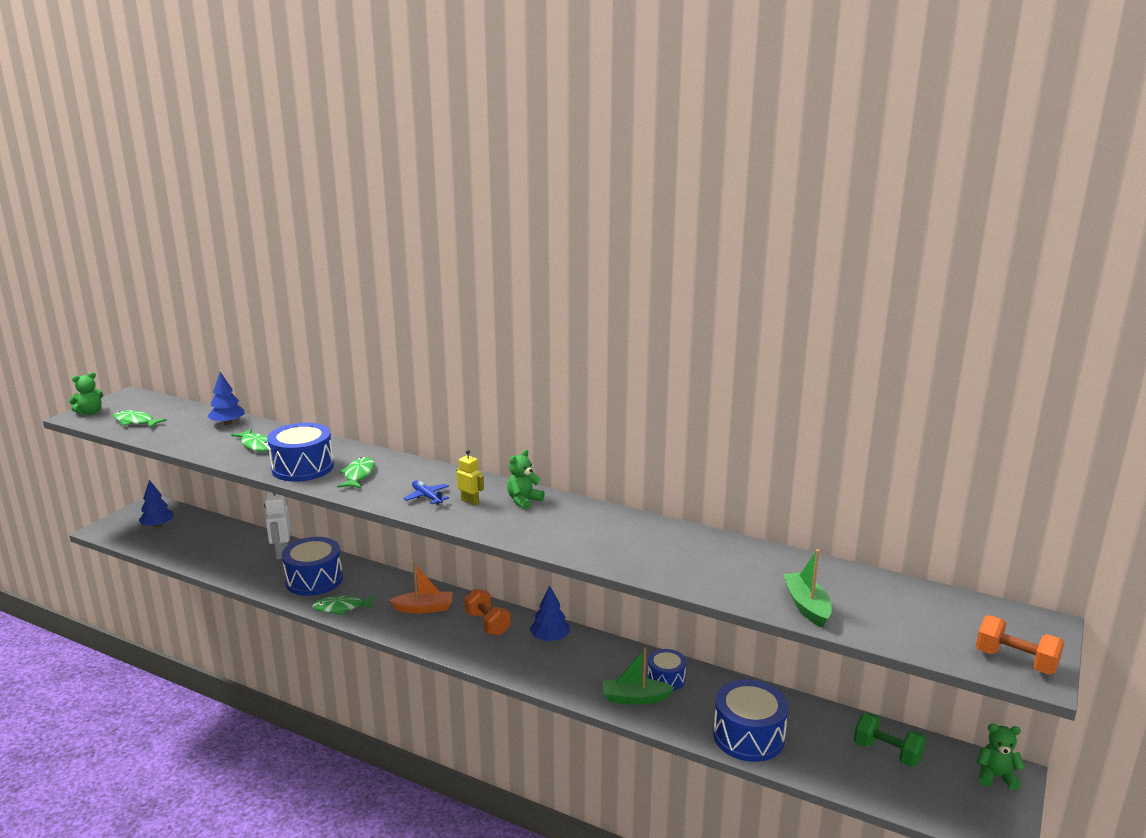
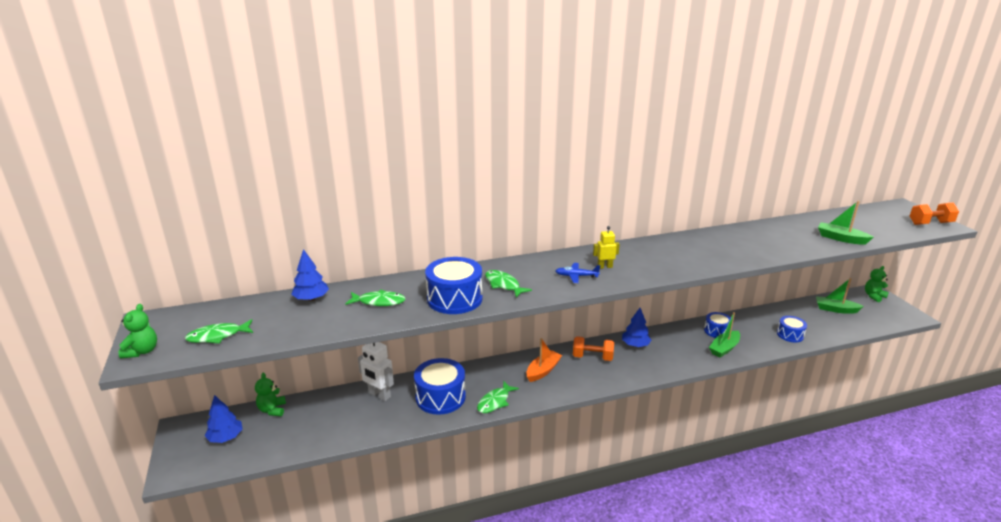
camera: 45 degrees left, 5 degrees up
green teddy bear [507,450,545,510] -> green teddy bear moved to [255,373,286,416]
blue drum [713,679,788,762] -> blue drum [777,316,807,342], size x0.58
green dumbbell [854,712,926,767] -> green boat [816,278,864,314]

